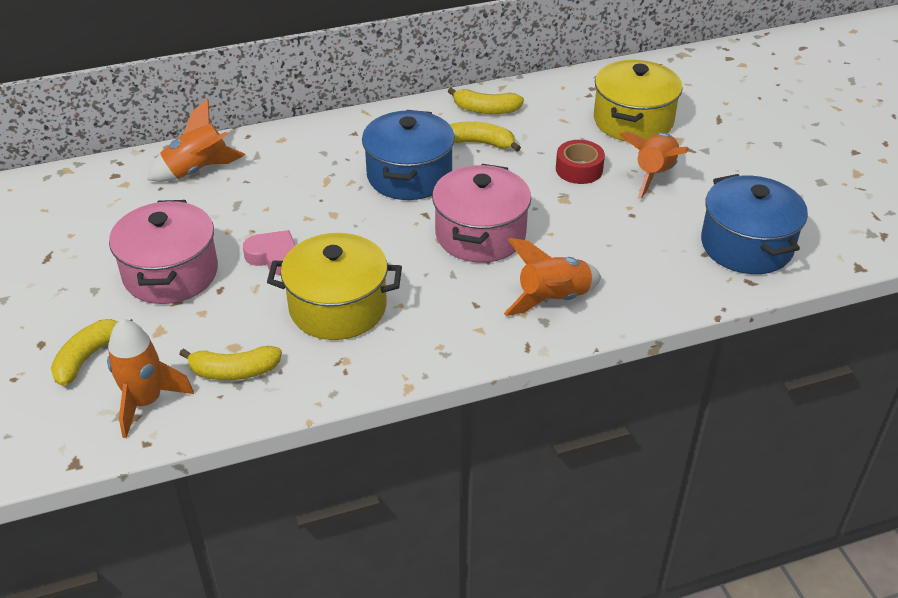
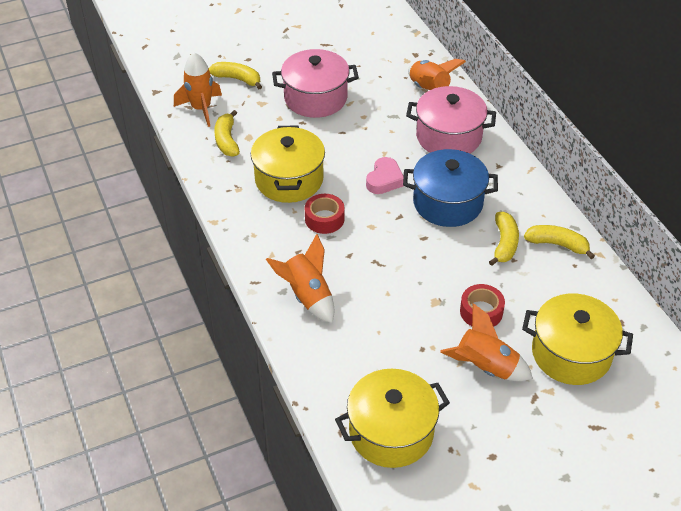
camera: 85 degrees right, 5 degrees up
pink heart [243,230,296,275] -> pink heart moved to [366,157,404,194]
pink pot [432,164,531,263] -> pink pot moved to [406,86,496,154]
yellow banana [448,88,524,114] -> yellow banana turned 105 degrees clockwise [524,225,595,259]
blue pot [701,174,808,274] -> yellow pot [335,369,450,468]
none -> red tape [305,194,345,234]

